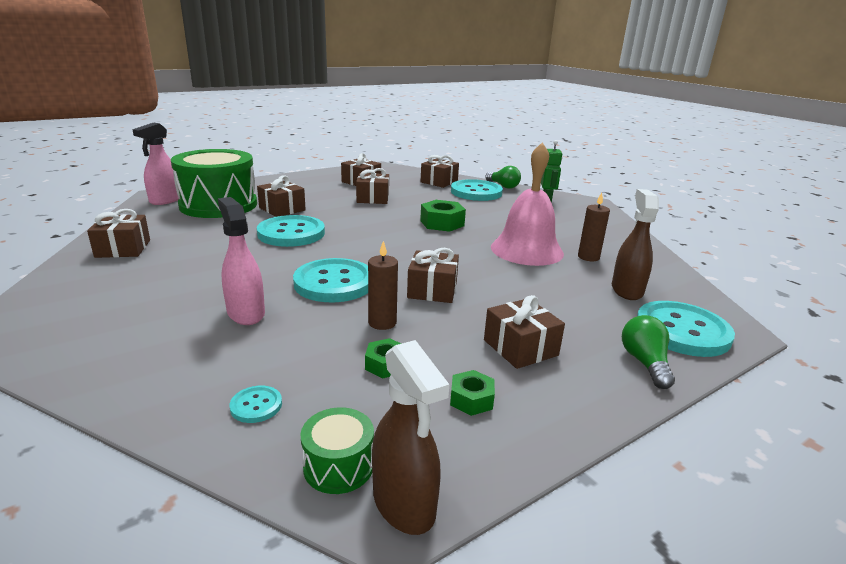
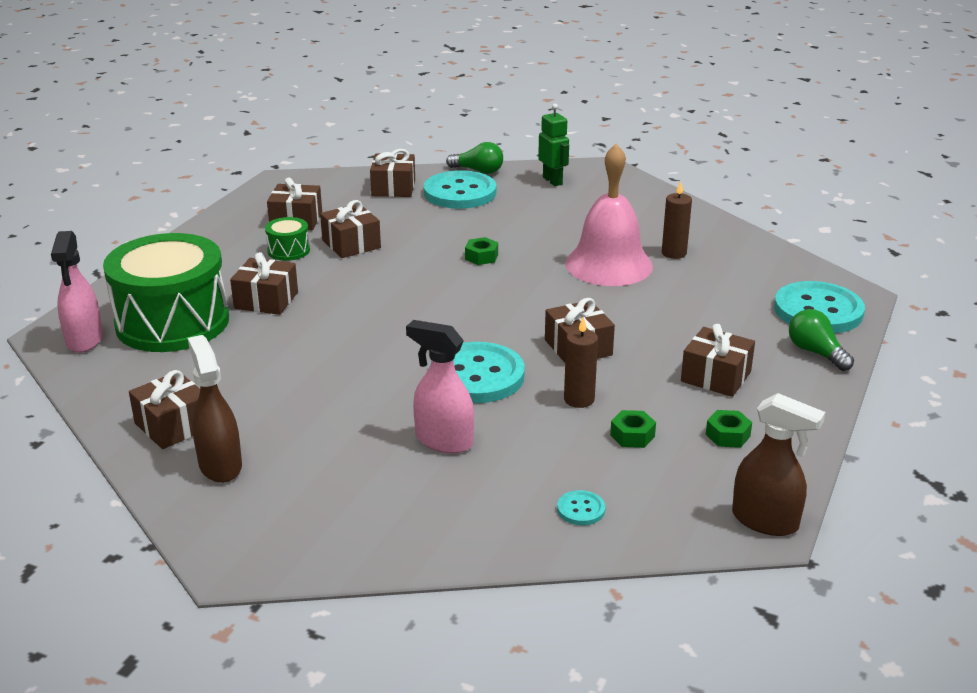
camera: 30 degrees left, 5 degrees up
turquoise button [257,215,325,247] -> none
green drum [301,407,374,494] -> green drum moved to [265,217,310,261]
green nut [420,200,466,232] -> green nut [465,237,498,265], size x0.59
brown spray bottle [612,189,659,300] -> brown spray bottle moved to [188,335,242,483]

